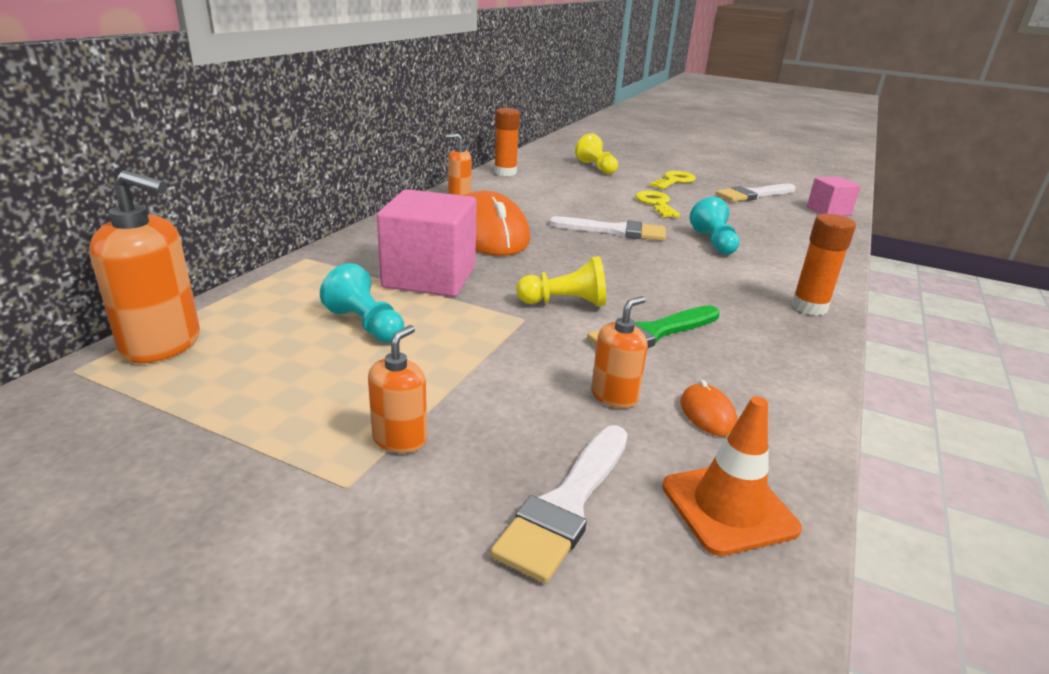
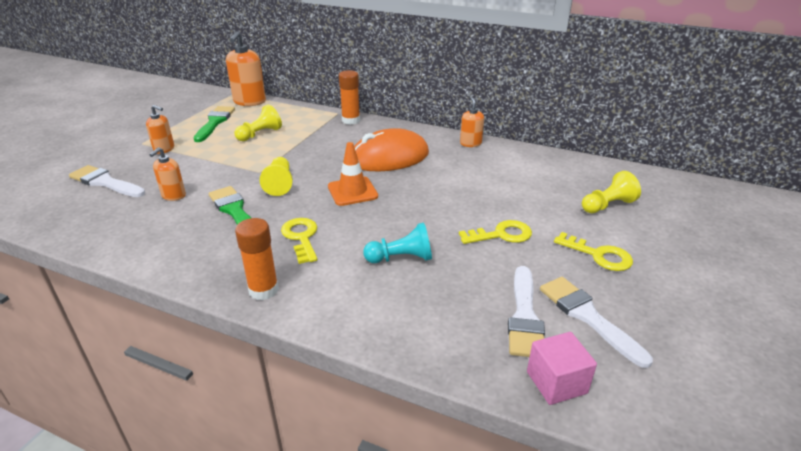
camera: 90 degrees right, 5 degrees up
turquoise pawn [320,263,404,343] -> yellow pawn [234,105,282,141]
pink cube [377,189,477,297] -> none
orange glue stick [494,108,520,176] -> orange glue stick moved to [339,70,360,125]
white brush [549,216,666,241] -> white brush moved to [508,266,545,357]
orange soap dispenser [591,296,648,408] -> orange soap dispenser turned 75 degrees clockwise [149,147,186,201]
orange traffic cone [662,396,802,556] -> orange traffic cone moved to [328,142,378,206]
orange mouse [681,380,738,436] -> none
none -> green brush [194,106,235,142]
none -> yellow key [281,218,317,264]

